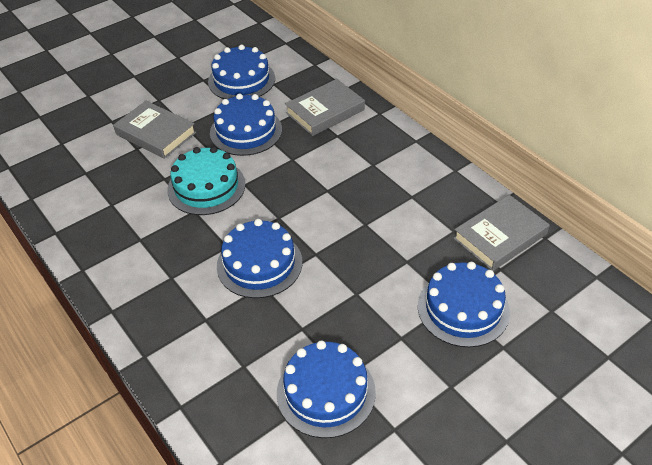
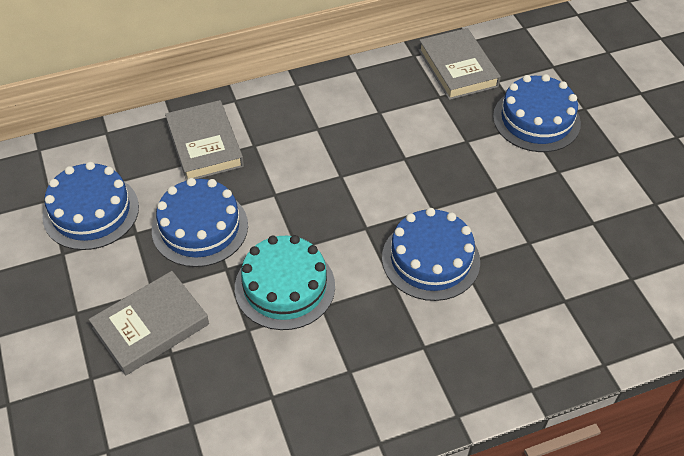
camera: 75 degrees left, 5 degrees up
blue cake [277,340,376,438] -> none

